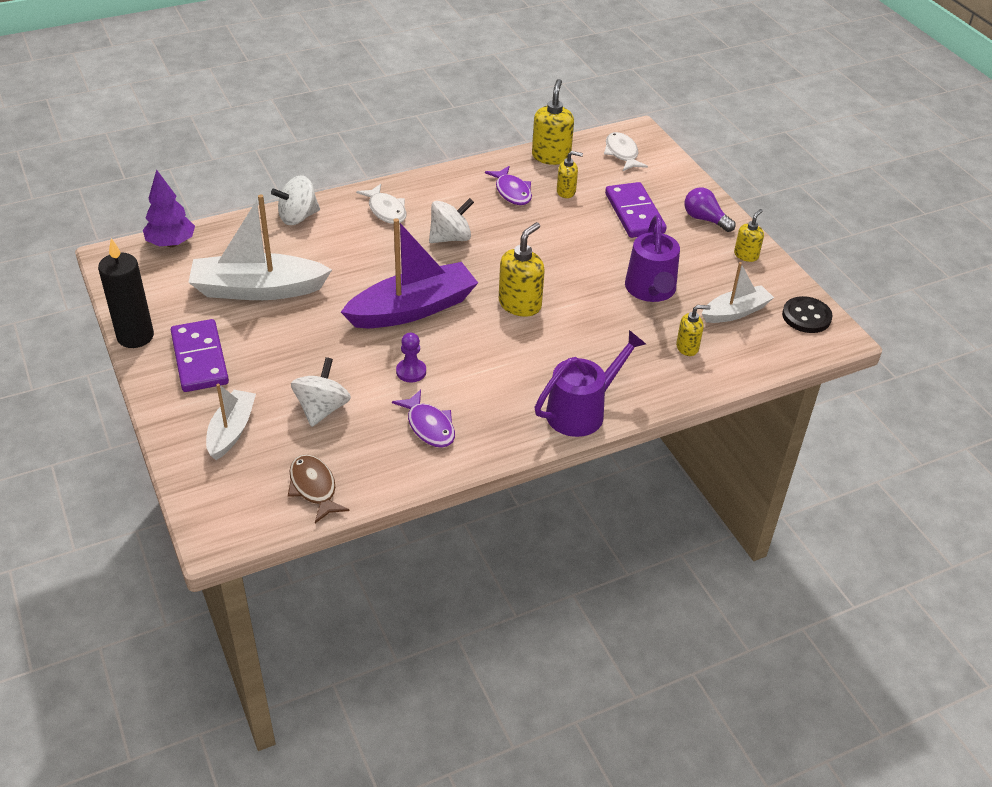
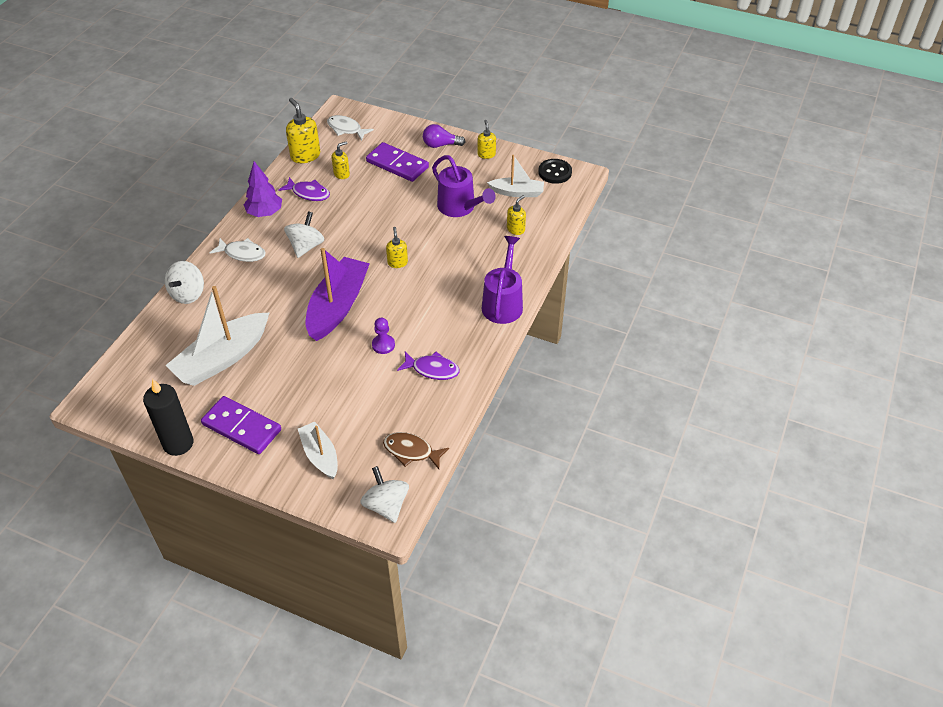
camera: 40 degrees left, 5 degrees up
purple tree [143,170,195,247] -> purple tree moved to [244,161,282,217]
white spinning top [291,357,351,427] -> white spinning top moved to [360,466,409,523]
yellow soap dispenser [499,222,545,317] -> yellow soap dispenser [386,227,408,268], size x0.59
white boat [702,262,774,323] -> white boat turned 75 degrees clockwise [487,155,544,197]

